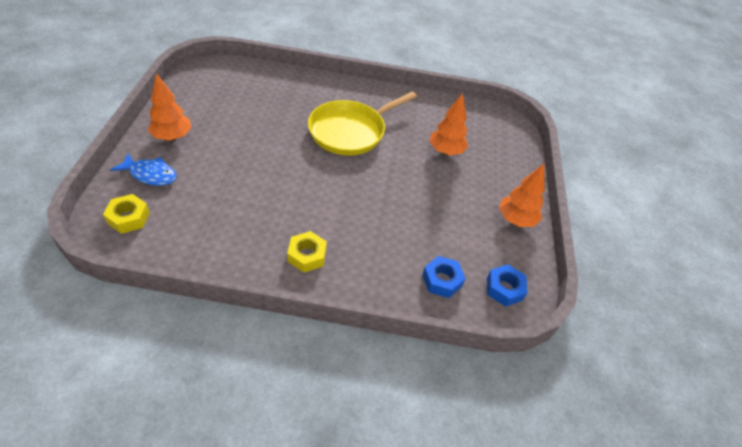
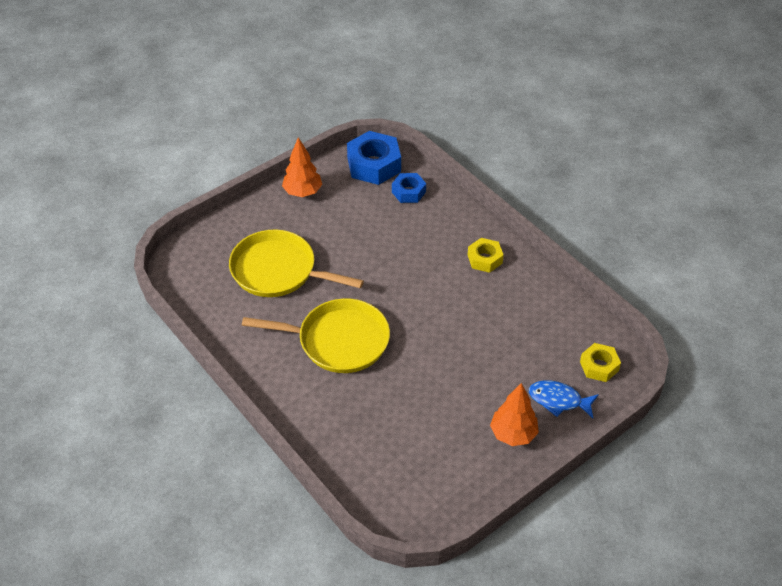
camera: 130 degrees left, 0 degrees up
blue fish [111,153,177,186] -> blue fish turned 45 degrees counterclockwise [529,380,599,418]
orange tree [430,93,468,155] -> yellow pan [229,229,364,297]
blue nut [487,264,528,307] -> blue nut [347,131,401,185], size x1.71

